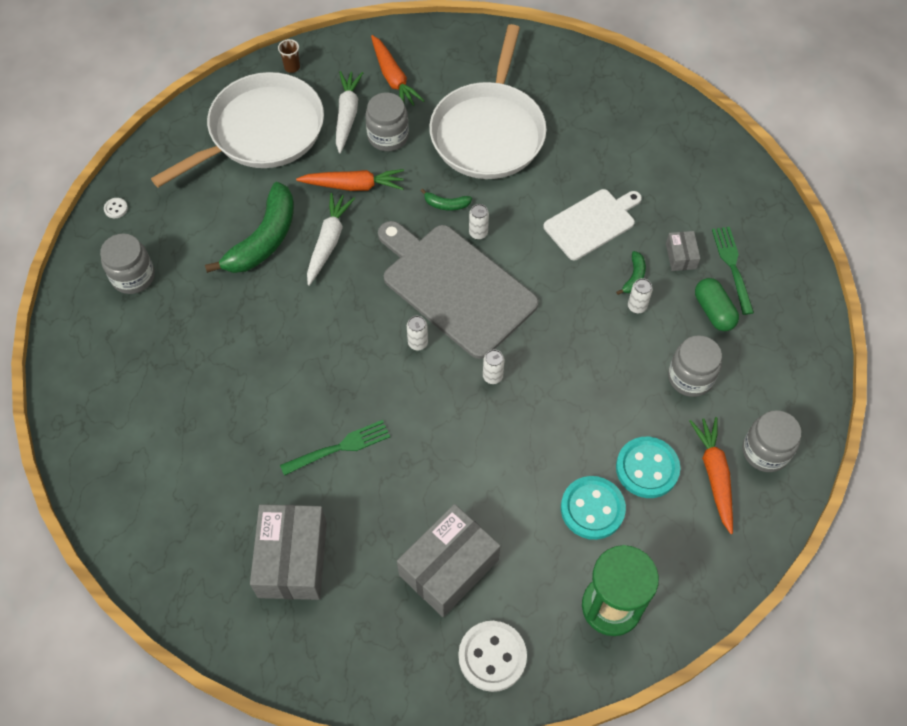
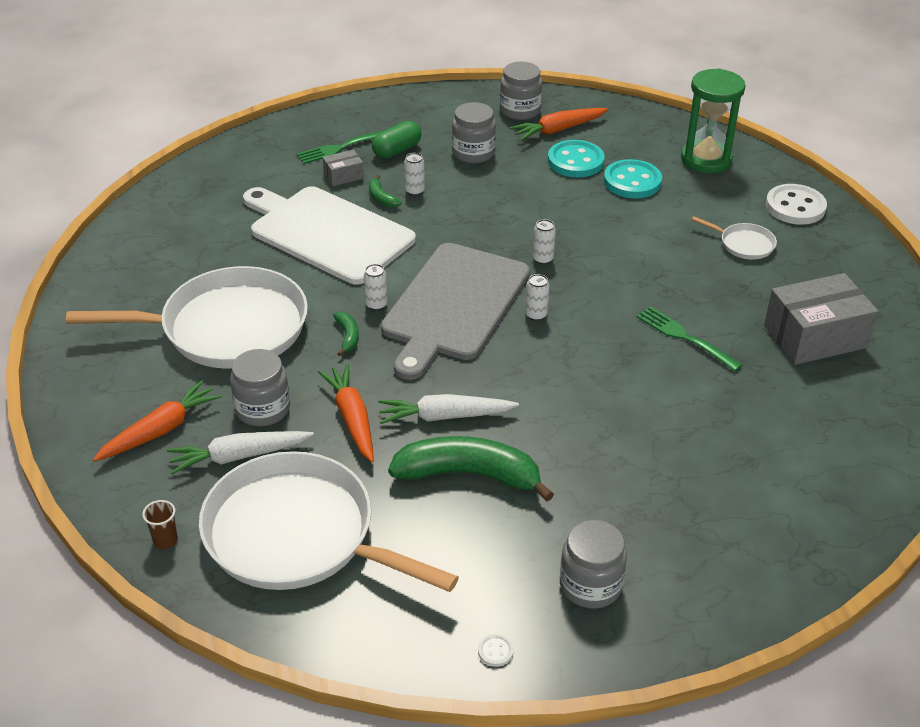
camera: 110 degrees left, 20 degrees down
grey box [397,504,500,617] -> white pan [692,216,777,260]
white cutting board [543,189,642,260] -> white cutting board [243,186,416,285], size x1.67
green banana [616,251,646,295] -> green banana turned 120 degrees counterclockwise [369,175,402,208]

